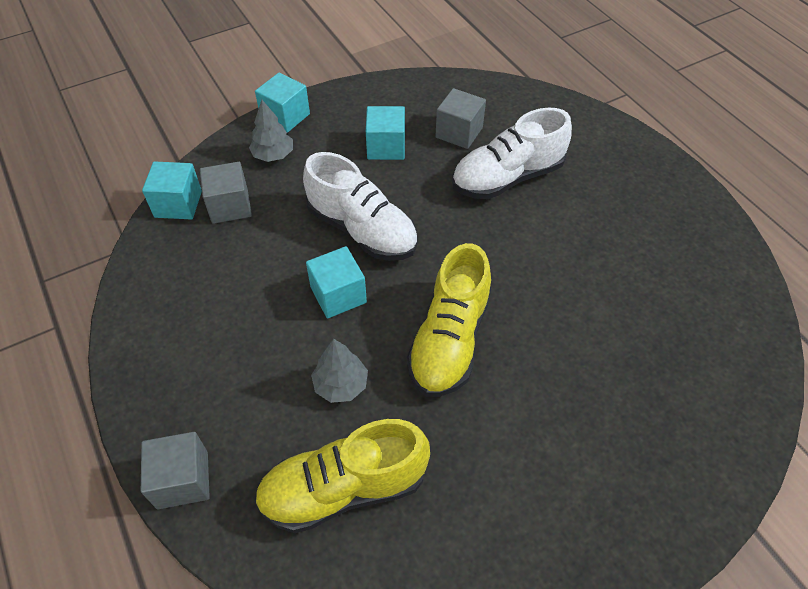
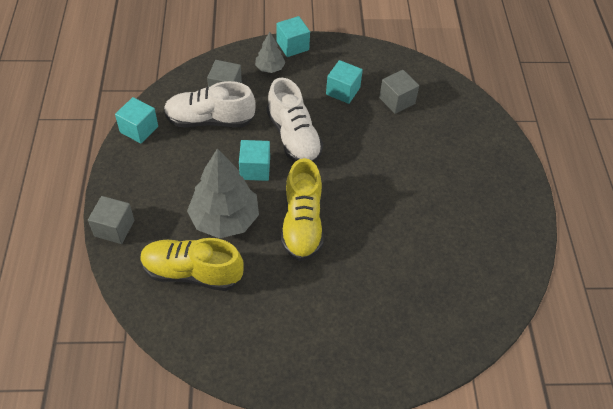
camera: 25 degrees right, 0 degrees up
turquoise cube [142,161,202,220] -> turquoise cube moved to [115,97,158,143]
grey tree [311,339,368,403] -> grey tree [187,148,259,238], size x1.98
yellow shoe [407,243,491,397] -> yellow shoe turned 45 degrees counterclockwise [281,158,324,261]
white shoe [452,107,572,199] -> white shoe moved to [164,81,256,128]

